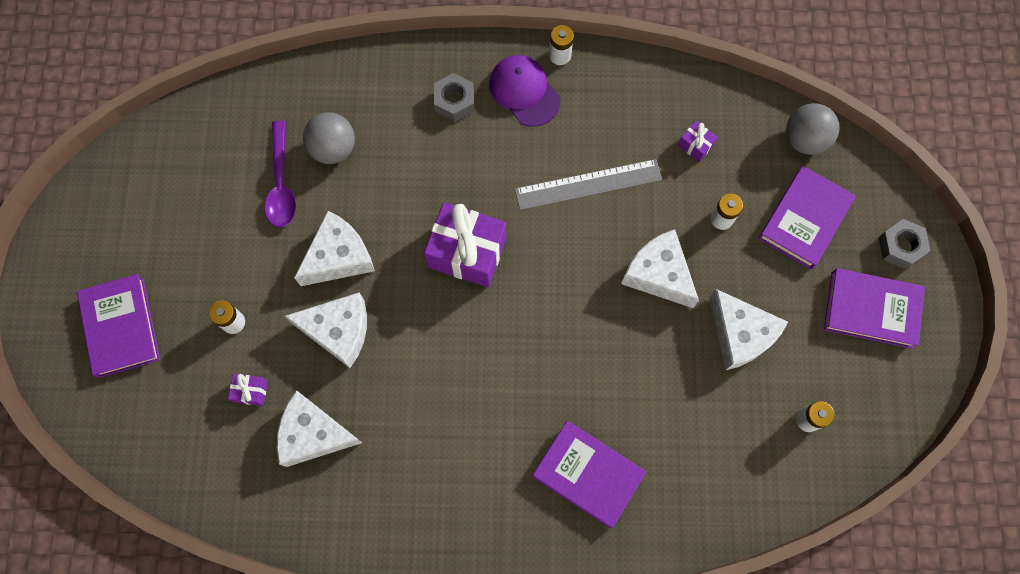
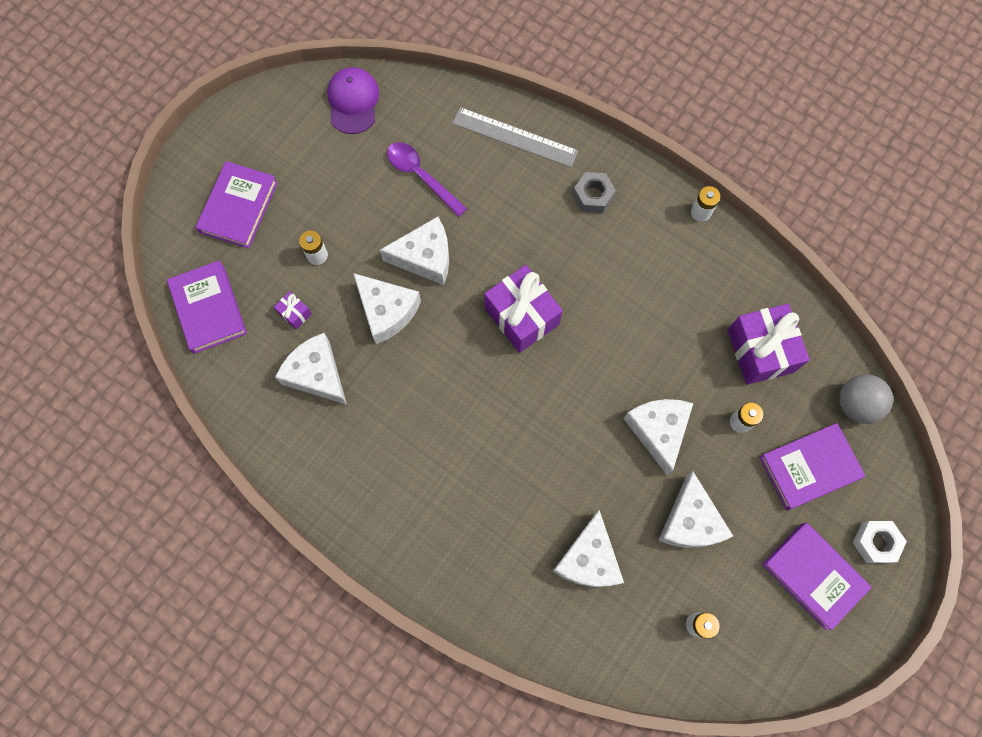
camera: 35 degrees right, 0 degrees up
purple spoon [264,121,296,227] -> purple spoon turned 105 degrees clockwise [387,142,467,217]
grey ball [303,112,355,164] -> none
purple cap [489,55,560,127] -> purple cap moved to [327,67,379,134]
grey ruler [515,159,662,210] -> grey ruler moved to [452,107,578,167]
purple book [532,421,646,528] -> purple book moved to [167,260,247,354]
purple gift [678,121,718,162] -> purple gift [727,304,810,385], size x2.26
grey nut [878,219,931,269] -> white nut [853,521,907,563]
none -> white cheese [553,510,624,587]

